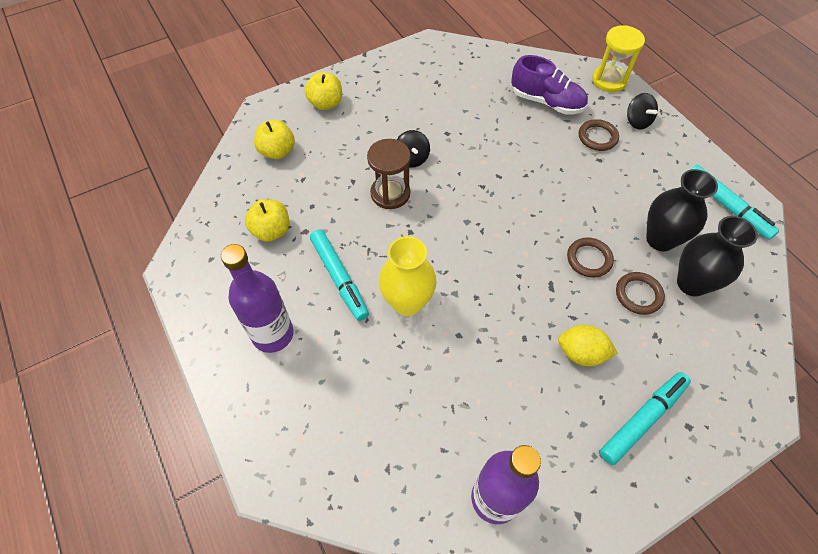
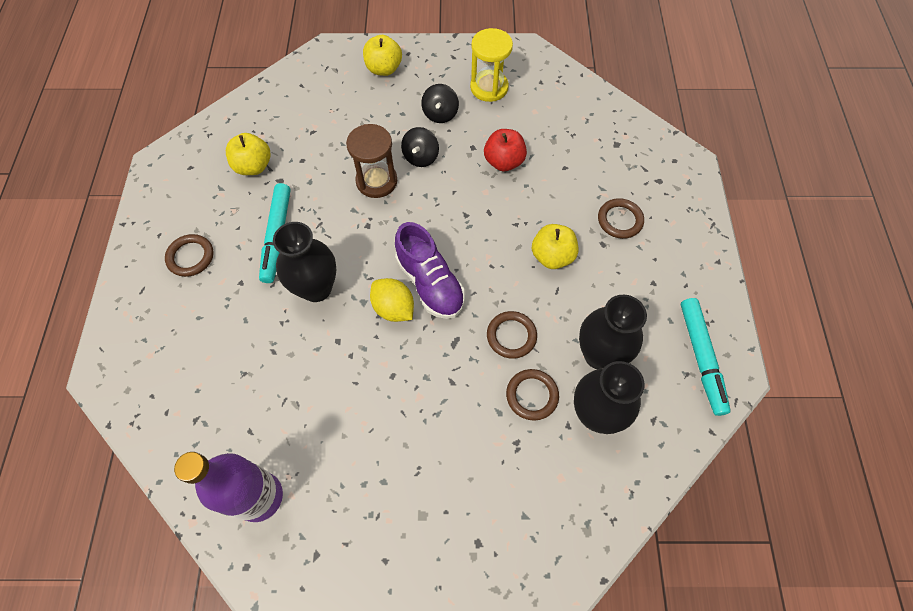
camera: 30 degrees right, 5 degrees up
purple bottle [221,244,293,353] -> brown ring [165,234,214,277]
yellow apple [254,120,295,159] -> yellow apple moved to [532,224,578,269]
yellow vase [379,236,437,316] -> black vase [273,222,336,302]
purple shoe [511,55,588,115] -> purple shoe moved to [395,222,465,319]
yellow lemon [558,325,618,366] -> yellow lemon moved to [370,278,414,322]
yellow hourglass [592,25,645,92] -> yellow hourglass moved to [470,28,513,102]
turquoise marker [599,372,691,465] -> none
black spinning top [627,93,658,129] -> black spinning top moved to [421,84,459,123]
none -> red apple [484,129,527,171]

